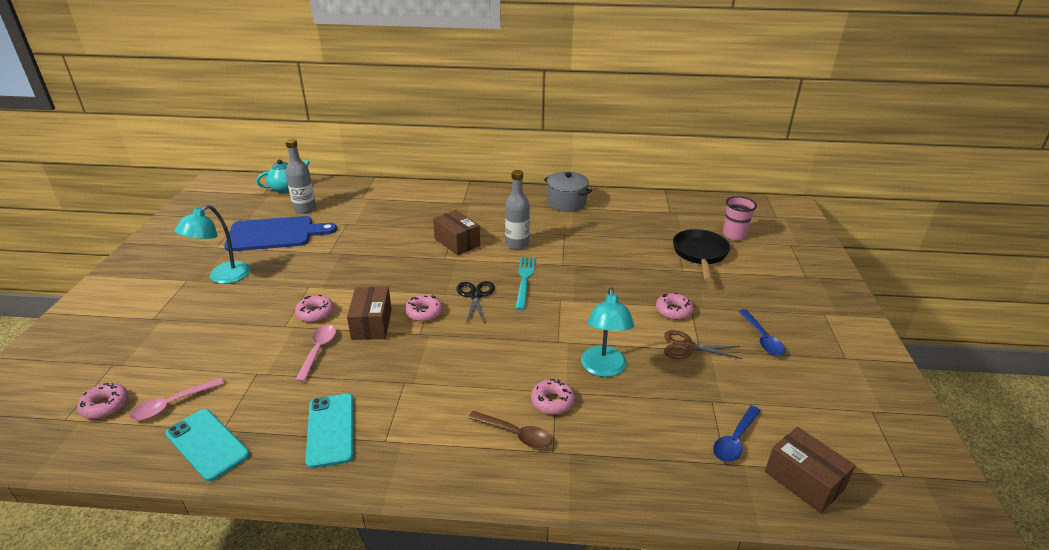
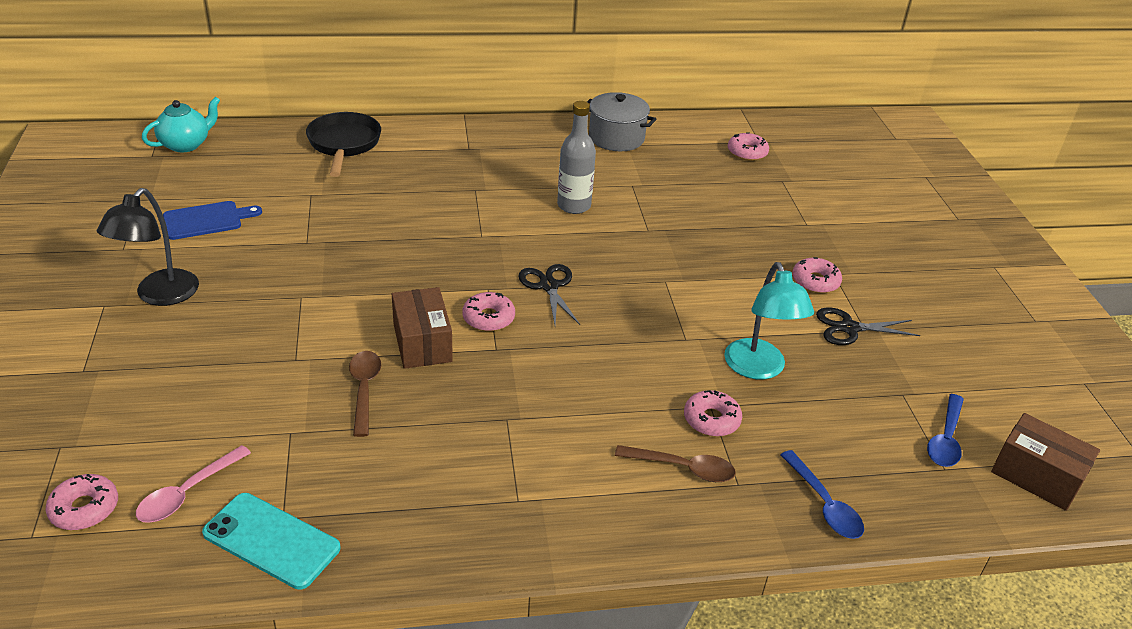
camera: 15 degrees left, 5 degrees up
turquoise lamp [175,205,251,284] -> black lamp [97,188,199,306]
blue cutting board [224,216,337,251] -> blue cutting board [163,201,262,240], size x0.59
grey bottle [286,139,316,214] -> none
pink donut [295,295,334,322] -> pink donut moved to [728,132,769,161]
pink spoon [295,325,336,382] -> brown spoon [349,351,381,437]
turquoise phone [305,394,354,468] -> none
brown box [433,210,480,255] -> none
turquoise fork [515,257,535,310] -> none
brown scissors [664,330,742,359] -> black scissors [816,308,920,345]
black pan [673,229,730,282] -> black pan moved to [306,112,381,177]
pink cup [723,196,757,240] -> none
blue spoon [739,309,785,356] -> blue spoon moved to [780,450,864,539]

